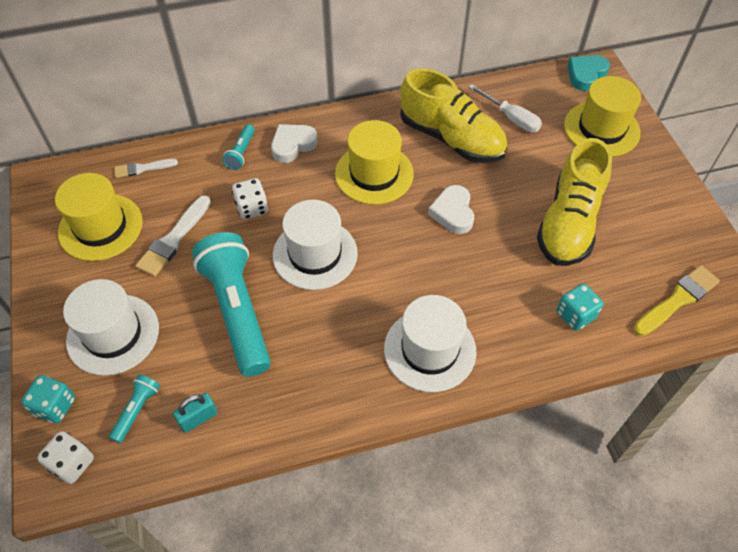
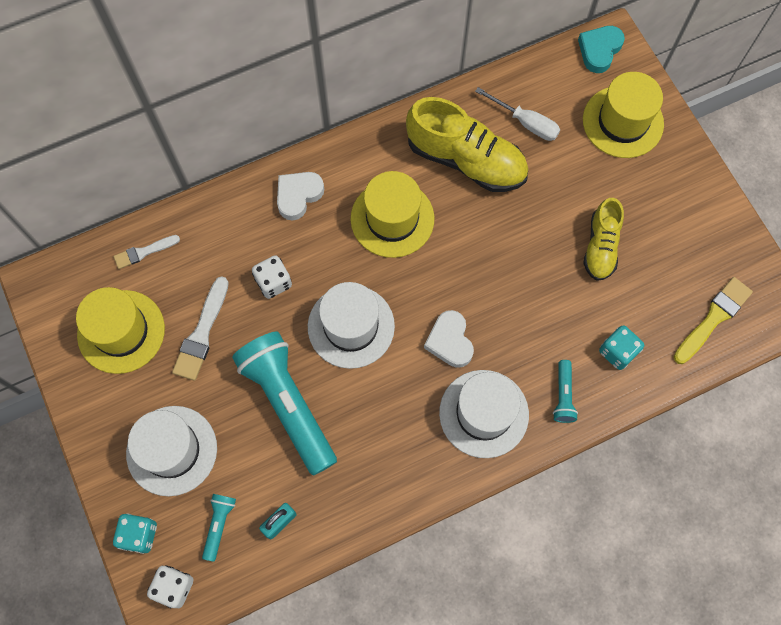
camera: 10 degrees left, 15 degrees up
turquoise flashlight [222,124,255,170] -> turquoise flashlight moved to [553,360,578,423]
white heart [428,185,474,234] -> white heart moved to [424,310,474,368]
yellow shoe [537,138,612,266] -> yellow shoe [583,198,624,281], size x0.60

